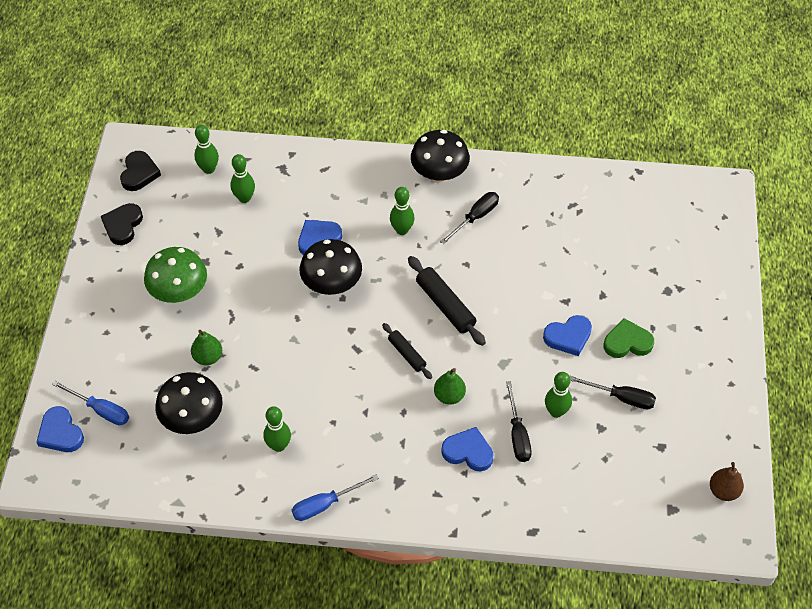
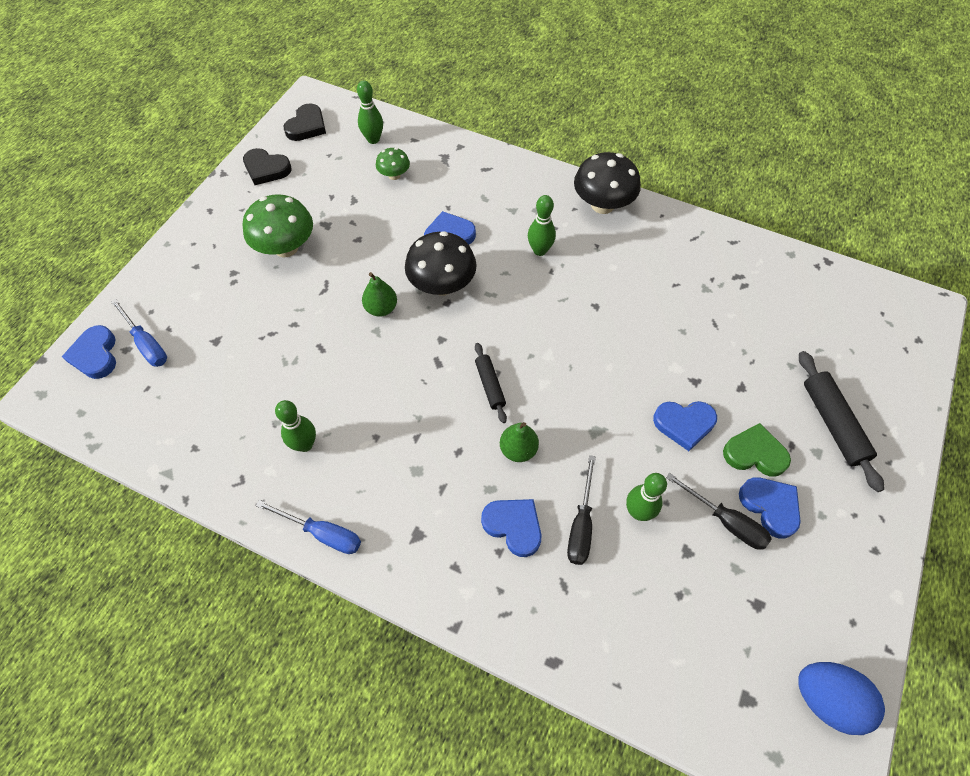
camera: 20 degrees right, 5 degrees up
black heart [101,203,143,245] -> black heart turned 105 degrees counterclockwise [243,148,292,185]
black mushroom [155,372,223,434] -> none
green pear [191,330,222,365] -> green pear moved to [362,272,397,317]
green bowling pin [231,154,255,203] -> green mushroom [376,148,410,180]
blue screwdriver [292,474,379,521] -> blue screwdriver turned 150 degrees counterclockwise [256,500,361,554]
black rolling pin [408,256,486,346] -> black rolling pin moved to [799,351,884,492]
black screwdriver [440,192,499,244] -> none
brown pear [710,462,744,501] -> blue egg [798,662,885,735]
none -> blue heart [739,477,801,539]

